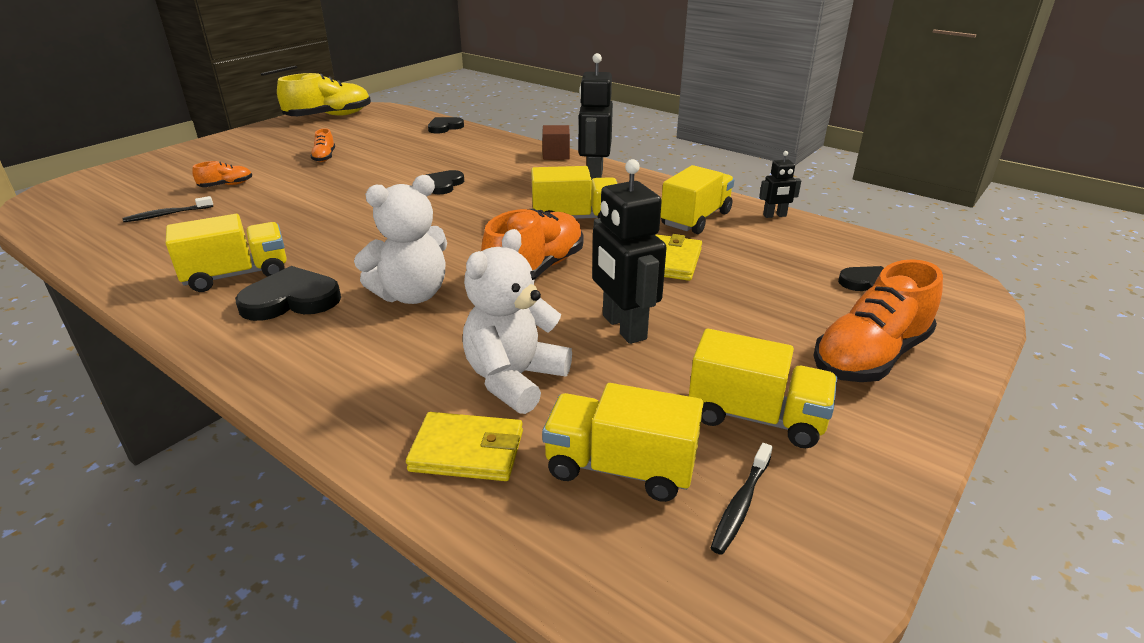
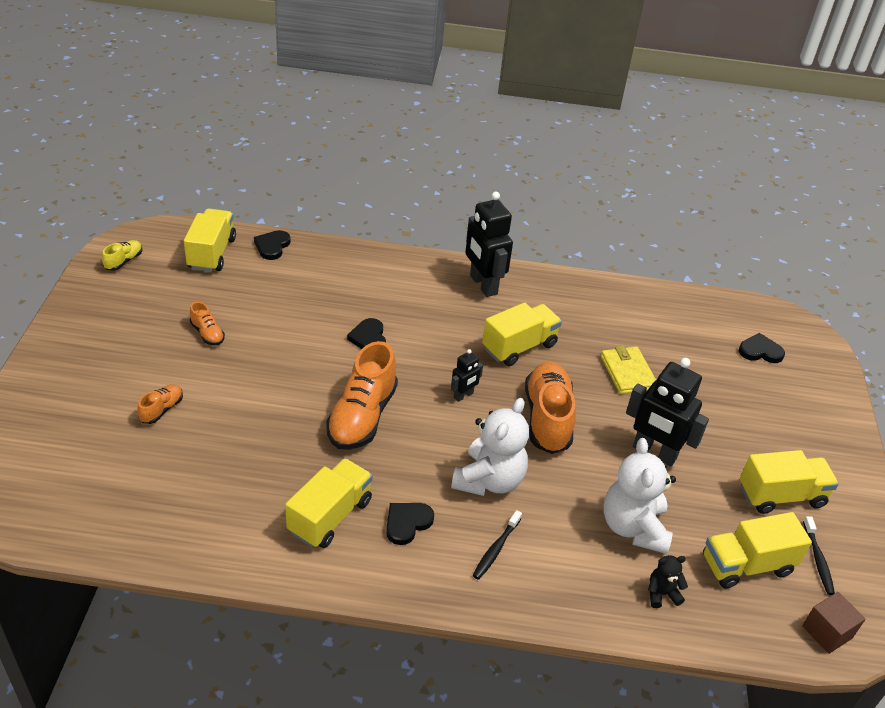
camera: 35 degrees left, 10 degrees up
black toothbrush [122,196,213,222] -> black toothbrush moved to [473,510,522,580]
black heart [235,266,341,321] -> black heart [386,503,434,545], size x0.65
yellow shoe [277,73,371,116] -> yellow shoe [102,240,142,271], size x0.47
yellow wallet [406,412,523,481] -> black teddy bear [648,555,688,608]
brown cube [542,125,570,160] -> brown cube moved to [802,592,866,654]
yellow truck [660,165,734,234] -> yellow truck moved to [184,208,236,272]
black robot [759,151,801,218] -> black robot moved to [451,349,483,402]
orange shoe [813,259,943,382] -> orange shoe moved to [326,341,398,450]

